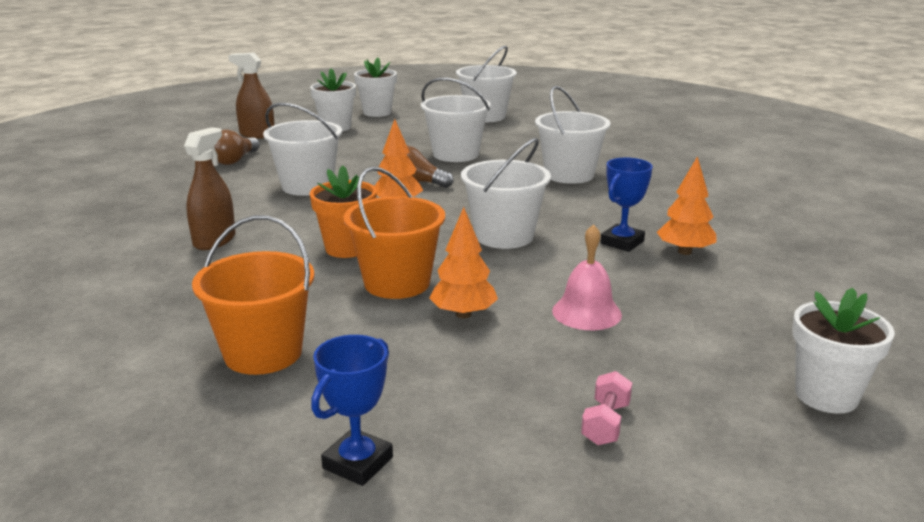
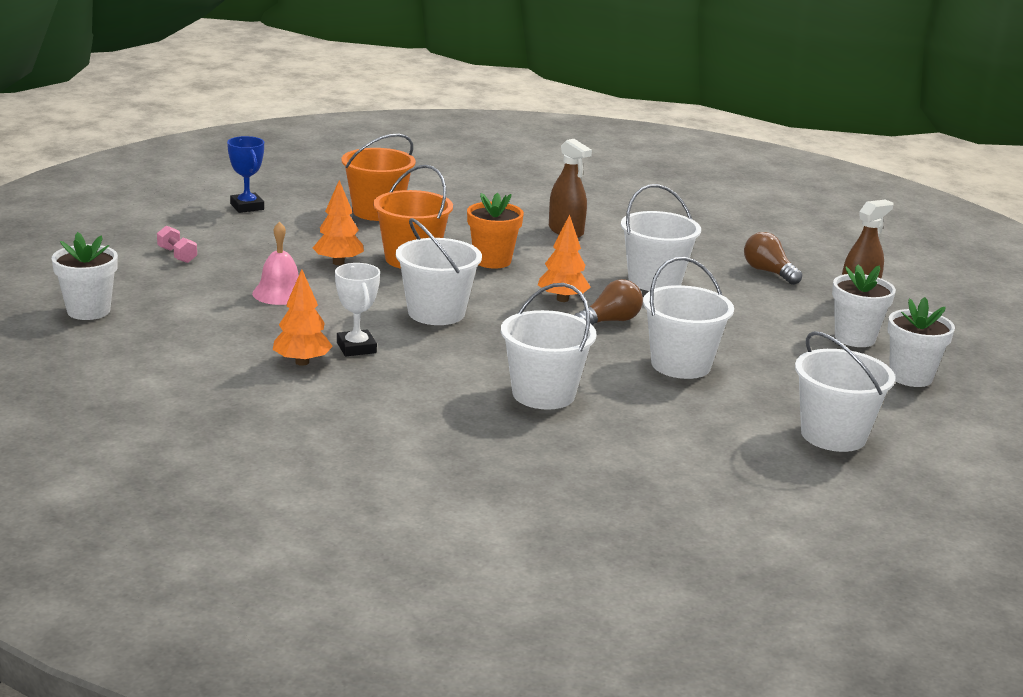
camera: 120 degrees right, 0 degrees up
blue trophy [600,158,653,252] -> white trophy [335,263,380,356]

